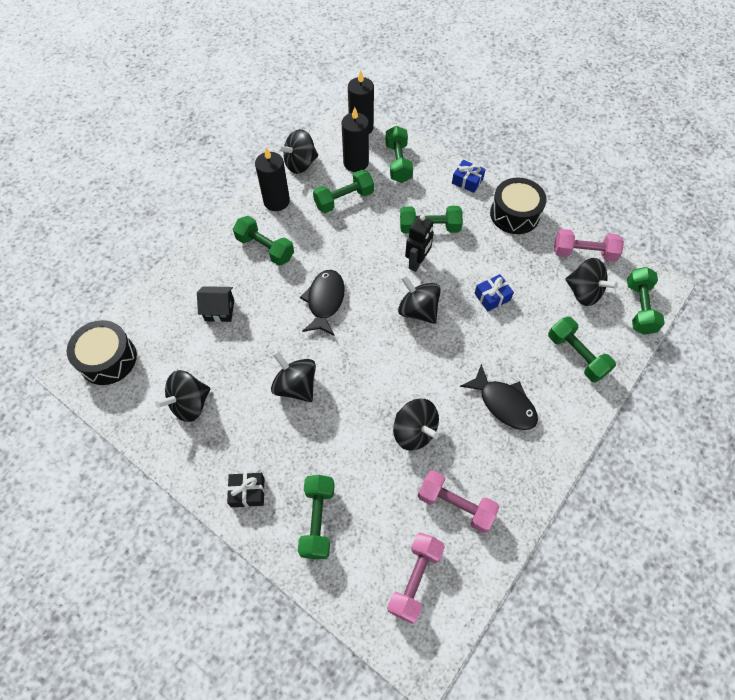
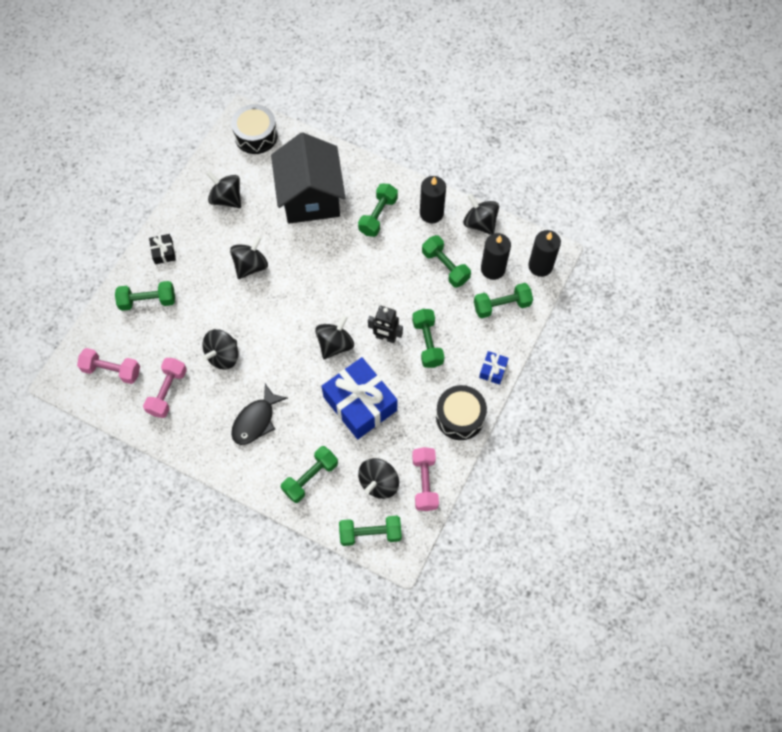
camera: 80 degrees right, 5 degrees up
black house [197,286,234,322] -> black house [271,132,345,224], size x2.47
black fish [300,270,345,336] -> none
blue gift [474,274,514,311] -> blue gift [322,357,397,439], size x2.27

